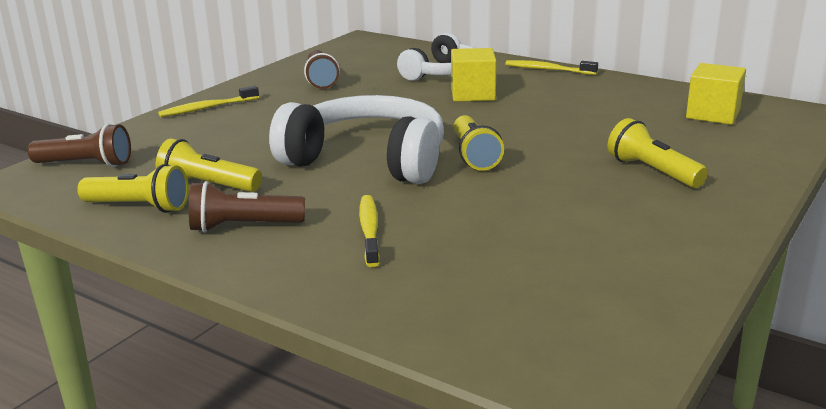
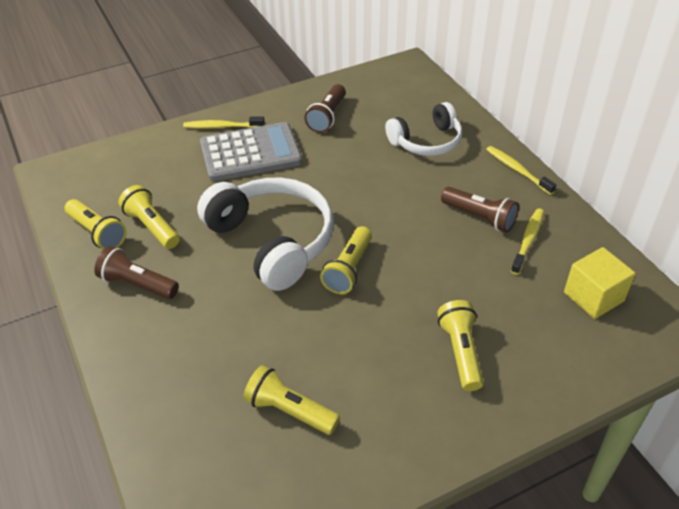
camera: 30 degrees right, 20 degrees up
brown flashlight [28,124,131,167] -> brown flashlight moved to [441,187,519,233]
yellow toothbrush [359,195,380,267] -> yellow toothbrush moved to [511,208,544,275]
yellow cube [451,48,497,102] -> none
none -> grey calculator [200,122,302,181]
none -> yellow flashlight [243,365,340,435]

